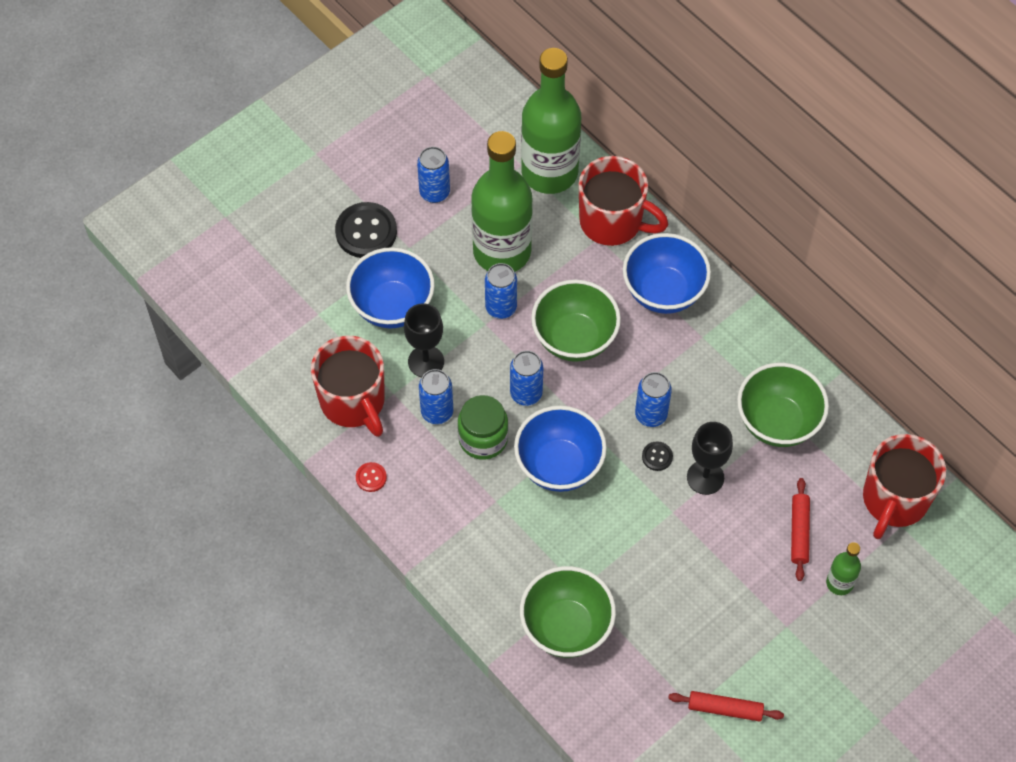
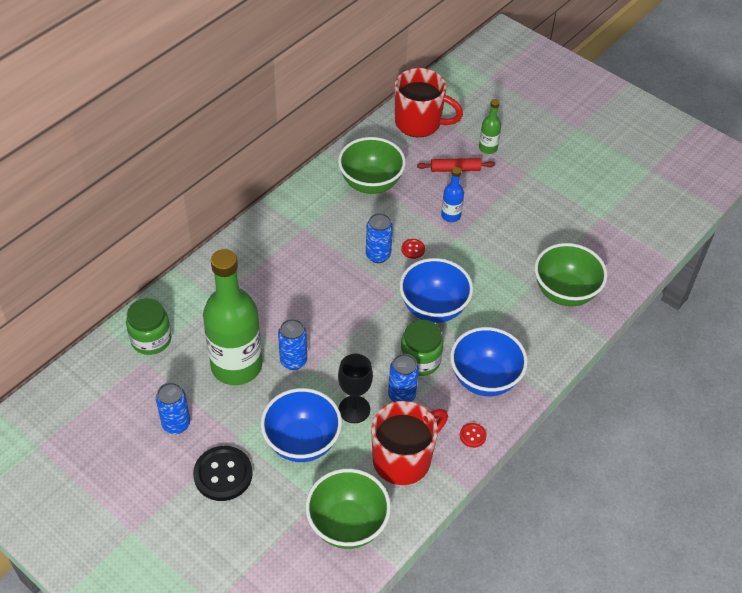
camera: 100 degrees left, 10 degrees down
blue can [510,350,543,406] -> none
green bottle [521,48,581,194] -> green jar [126,298,172,355]
green bowl [531,279,621,362] -> green bowl moved to [306,469,391,549]
red mug [579,156,669,246] -> none
blue bowl [623,233,711,314] -> blue bowl moved to [450,327,528,396]
black button [642,442,673,471] -> red button [401,239,425,259]
red rolling pin [668,691,784,722] -> none
black goblet [687,422,733,495] -> none
none -> blue bottle [441,167,464,222]

